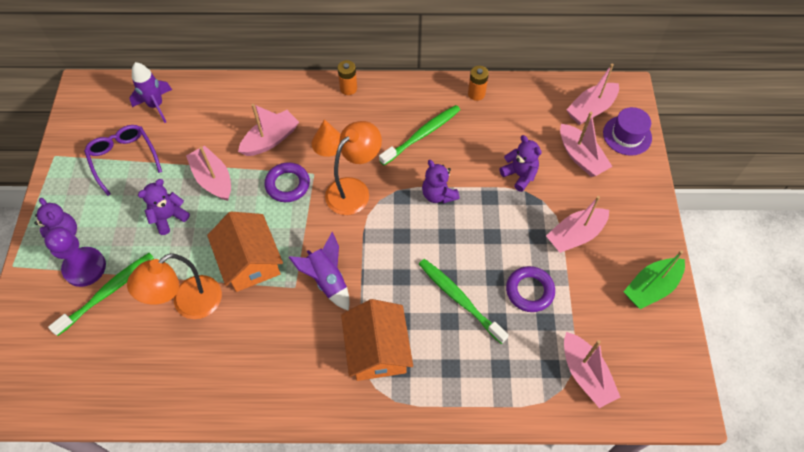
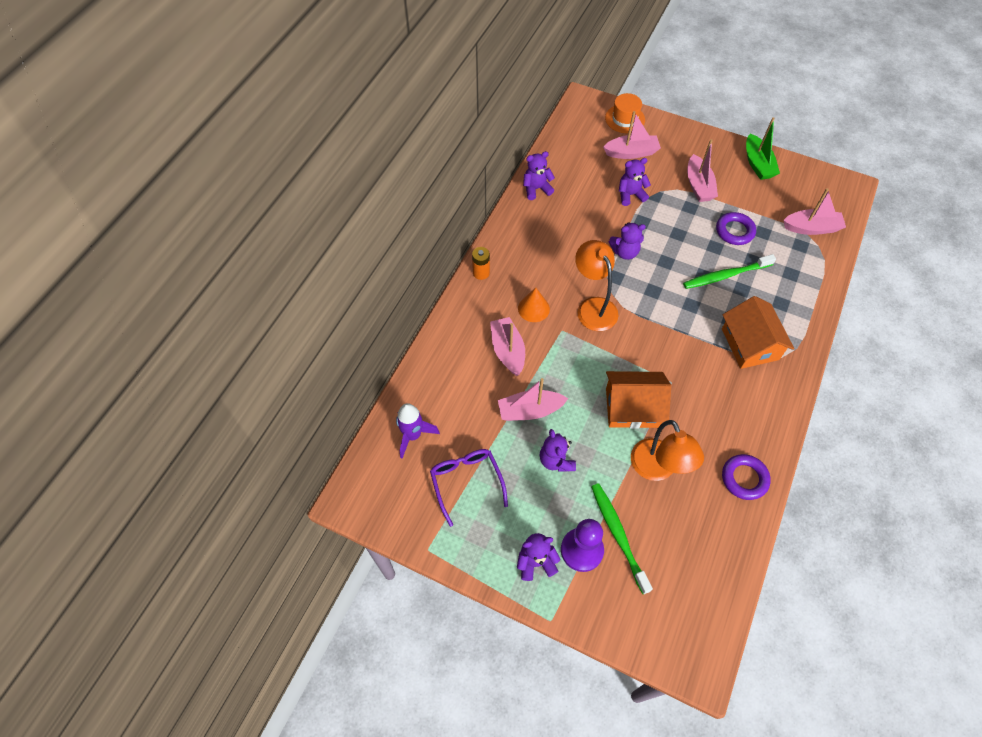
camera: 65 degrees left, 0 degrees up
purple glasses [84,125,162,196] -> purple glasses turned 75 degrees clockwise [430,449,508,527]
purple ring [265,162,310,202] -> purple ring moved to [722,454,771,500]
purple rocket [289,232,350,310] -> none
orange house [341,299,413,381] -> orange house turned 60 degrees clockwise [722,296,794,369]
green toothbrush [379,105,460,165] -> none
orange battery [468,66,489,101] -> purple teddy bear [523,151,555,200]
pink boat [566,64,619,125] -> none
purple hat [603,107,652,156] -> orange hat [605,93,645,133]

